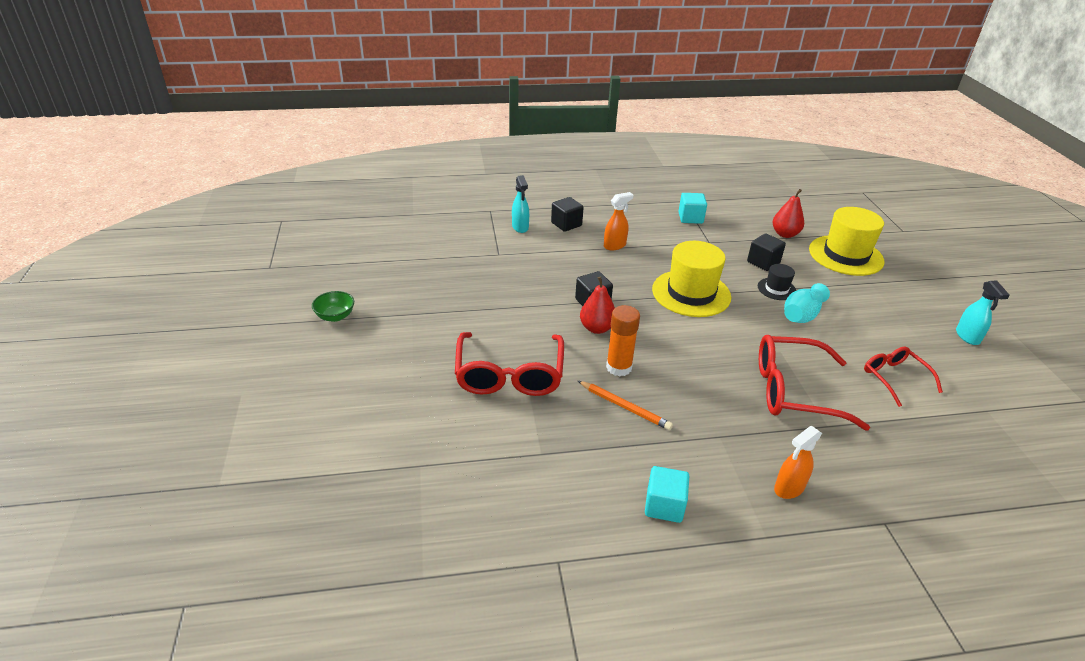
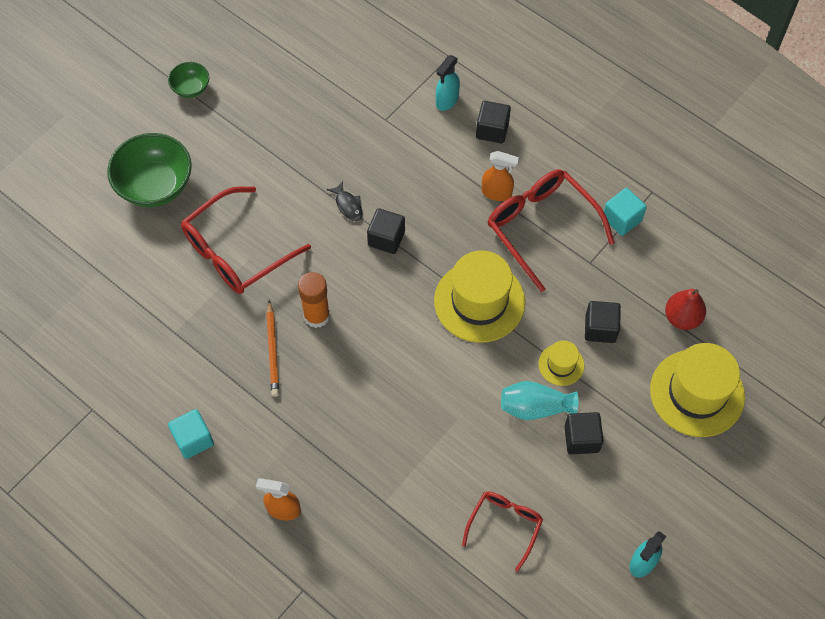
camera: 50 degrees right, 25 degrees up
red pear [580,277,615,334] -> none
black hat [758,264,796,300] -> yellow hat [538,340,584,386]
red glasses [759,335,870,431] -> red glasses moved to [488,169,615,292]
none -> green bowl [107,133,192,207]
none -> black fish [327,181,363,221]
none -> black cube [564,412,604,454]

